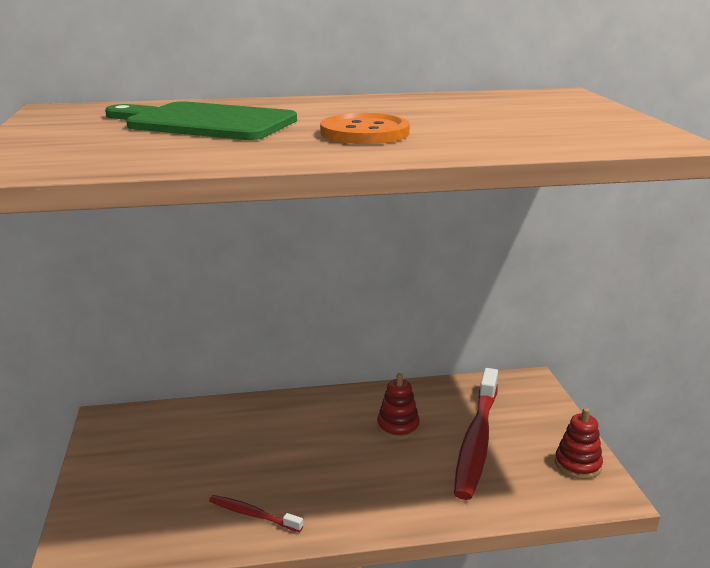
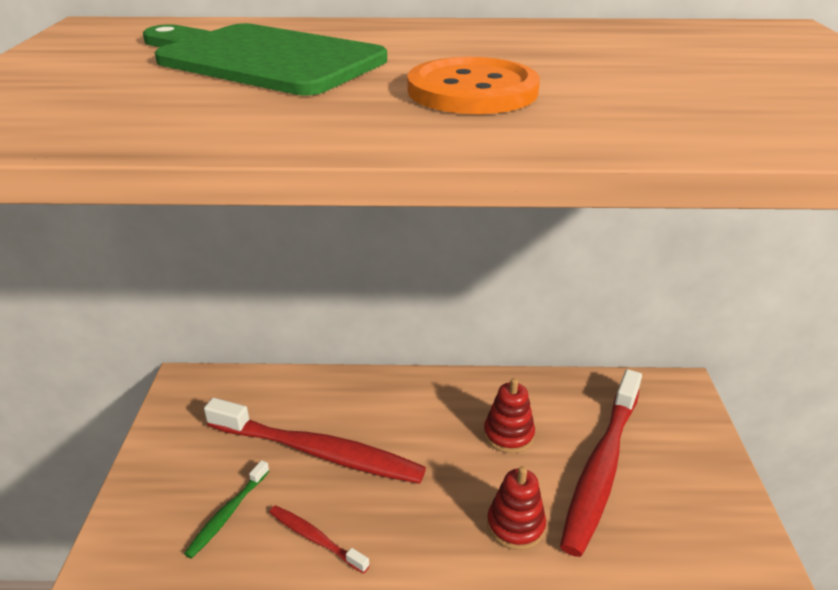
camera: 10 degrees right, 10 degrees up
red stacking toy [555,408,603,479] -> red stacking toy moved to [487,466,546,550]
none -> green toothbrush [184,460,269,559]
none -> red toothbrush [204,398,426,484]

